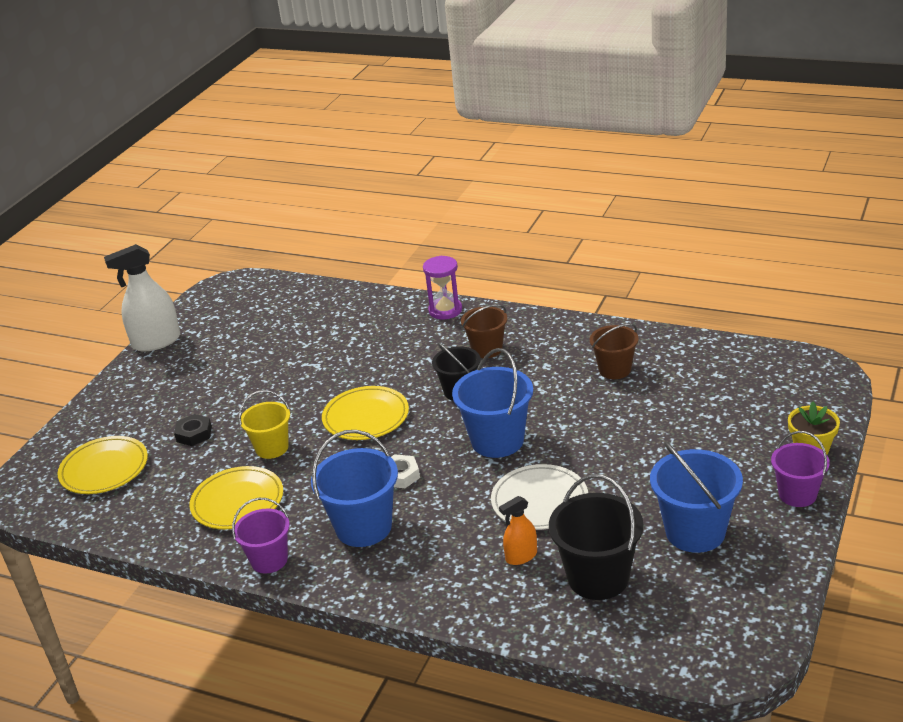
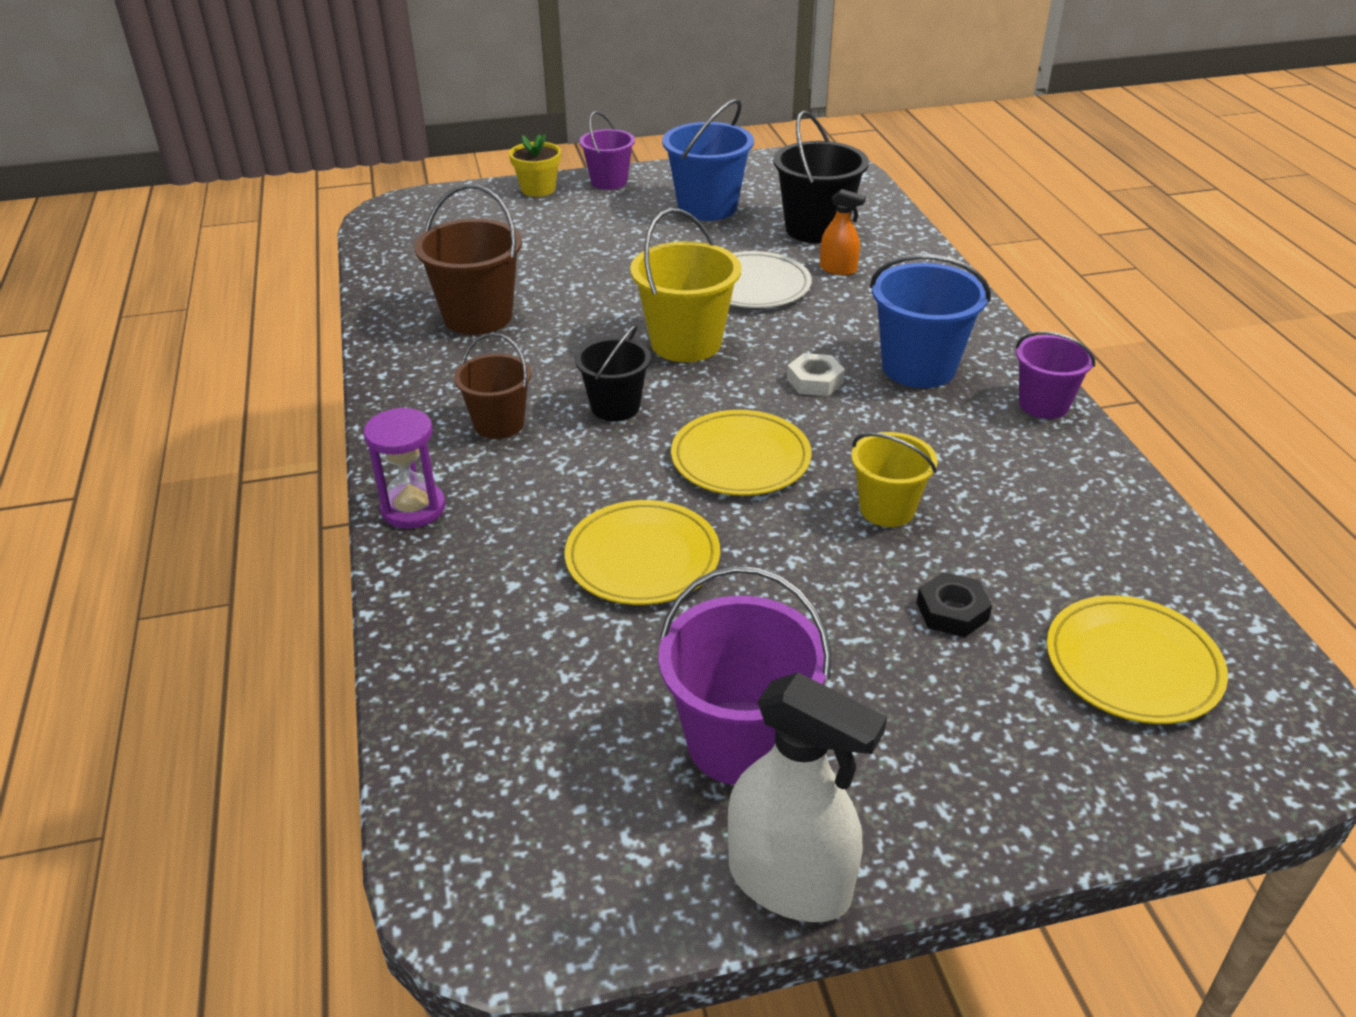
camera: 130 degrees left, 5 degrees up
yellow plate [189,466,283,529] -> yellow plate moved to [564,500,720,605]
blue bucket [452,348,533,458] -> yellow bucket [630,208,741,362]
brown bucket [590,323,639,379] -> brown bucket [414,184,522,335], size x1.56
none -> purple bucket [658,566,831,785]

